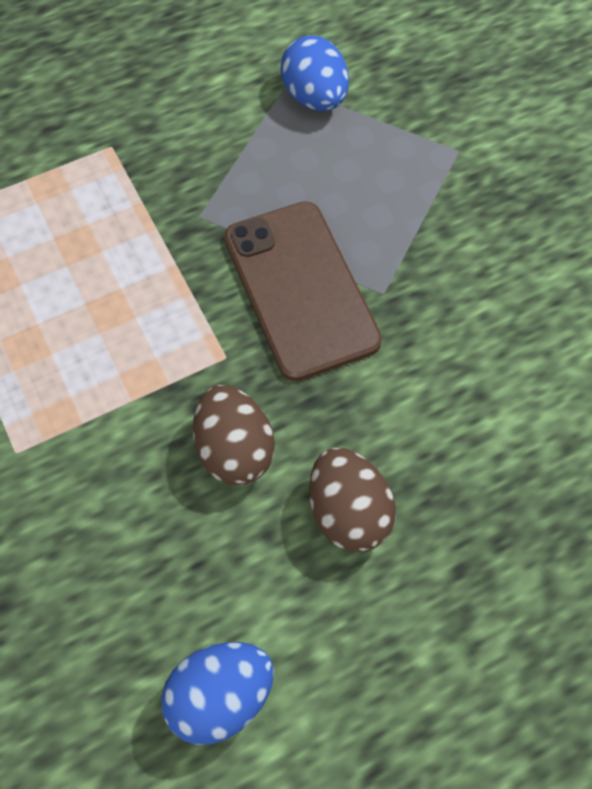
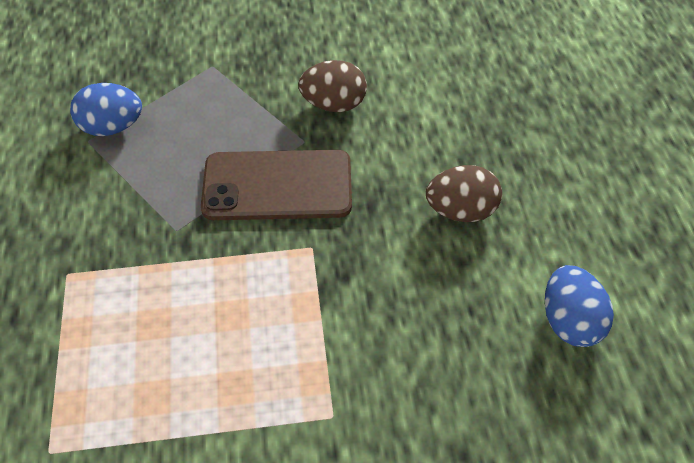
camera: 70 degrees left, 10 degrees down
brown egg [193,385,275,485] -> brown egg moved to [298,60,367,112]

